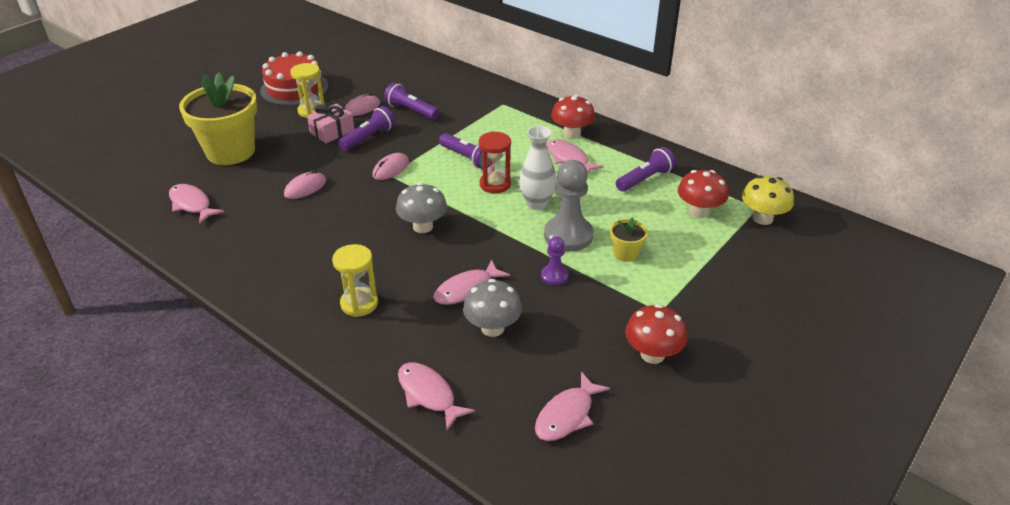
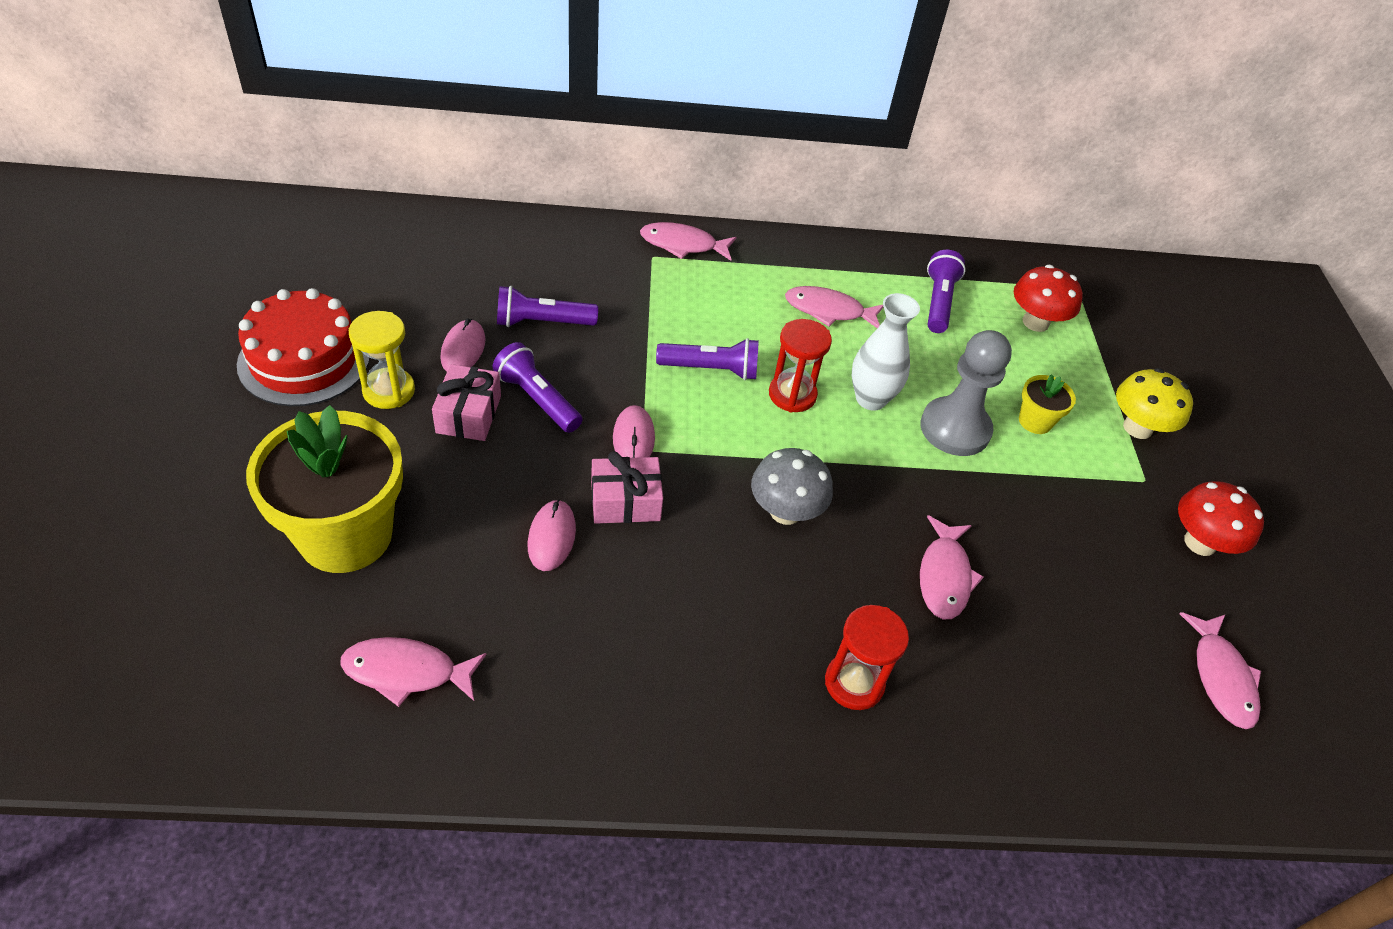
camera: 45 degrees left, 10 degrees up
yellow hourglass [332,244,378,317] -> red hourglass [825,605,909,710]
purple flashlight [338,106,395,151] -> purple flashlight turned 45 degrees counterclockwise [493,342,582,433]
pink fish [398,362,475,430] -> pink fish moved to [640,222,737,261]
grey mushroom [463,279,522,337] -> none
purple pawn [541,236,568,285] -> none
red mushroom [551,95,595,139] -> none
yellow mushroom [742,176,794,225] -> yellow mushroom moved to [1116,368,1193,439]
none -> pink gift [591,451,663,524]

